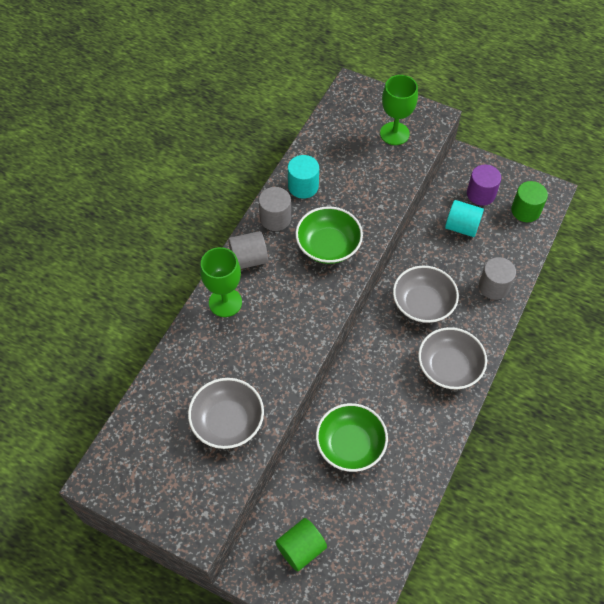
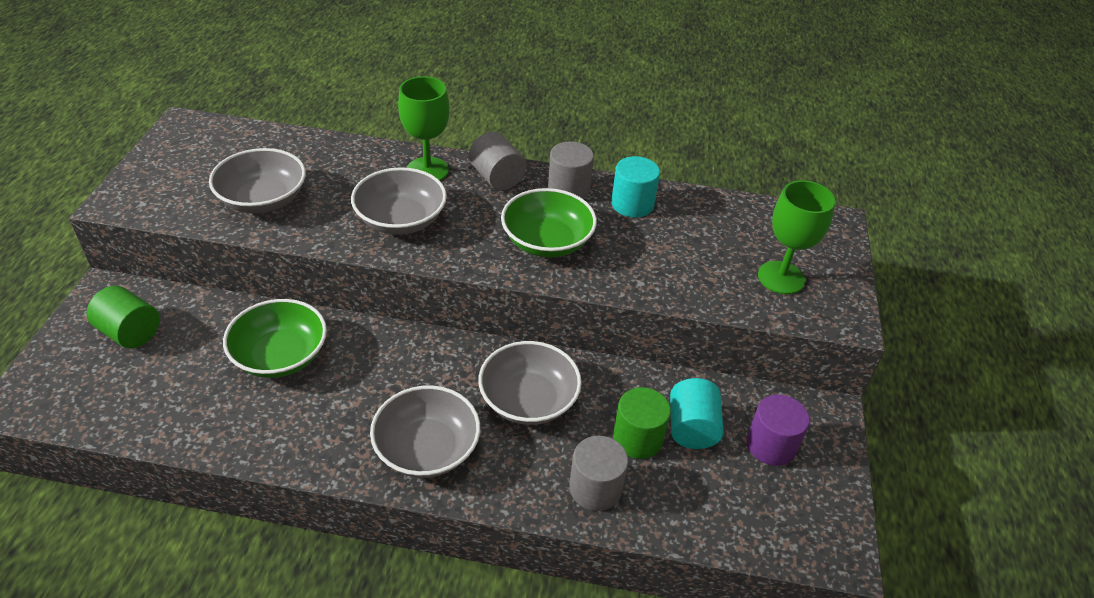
camera: 70 degrees right, 15 degrees down
green cylinder [511,181,548,222] -> green cylinder moved to [613,387,671,459]
none -> grey bowl [351,167,447,235]

